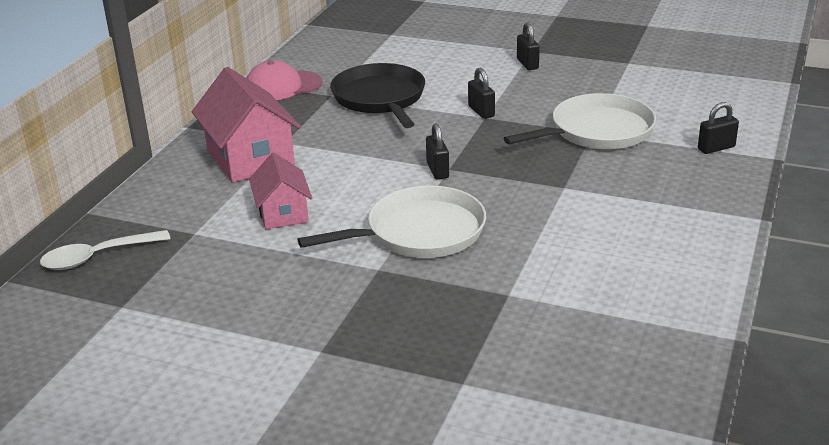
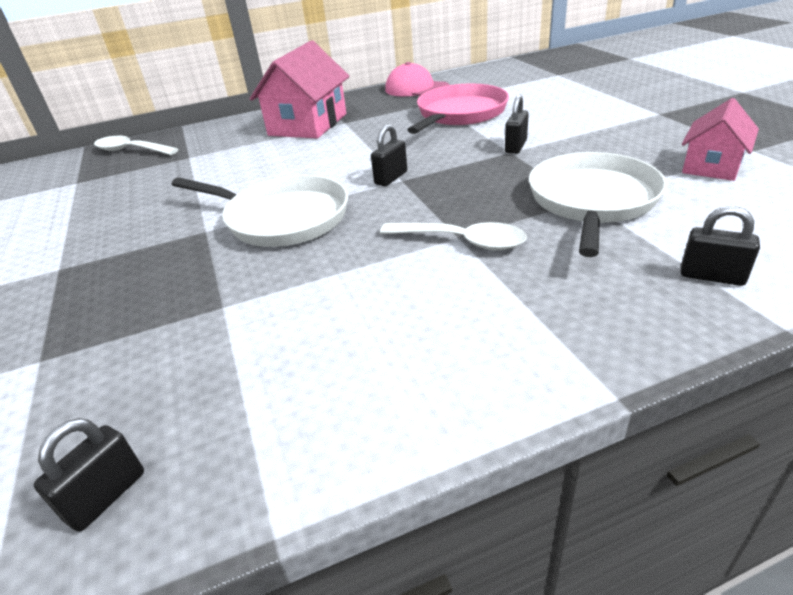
camera: 50 degrees right, 5 degrees up
pink house [249,153,312,229] -> pink house moved to [682,98,759,181]
black pan [330,63,425,128] -> pink pan [408,84,509,134]
white pan [504,93,656,149] -> white pan turned 90 degrees counterclockwise [529,152,667,257]
black padlock [517,22,540,70] -> black padlock moved to [34,418,144,532]
none -> white spoon [380,222,527,250]

